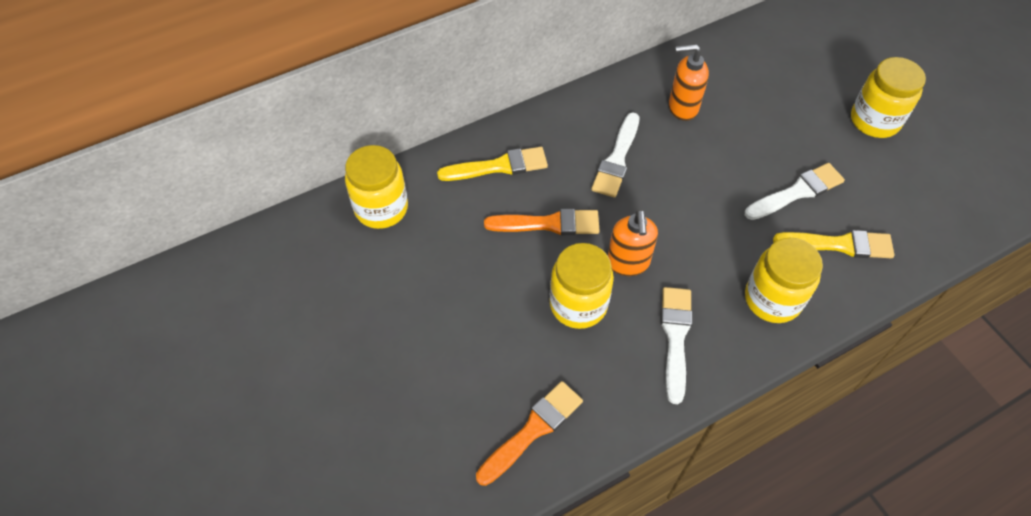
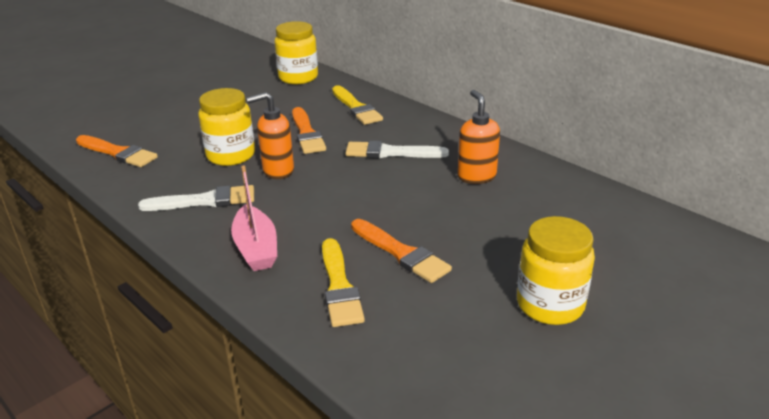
camera: 75 degrees right, 25 degrees down
white brush [745,163,845,220] -> orange brush [351,219,452,283]
yellow jar [745,238,823,323] -> pink boat [231,166,277,271]

